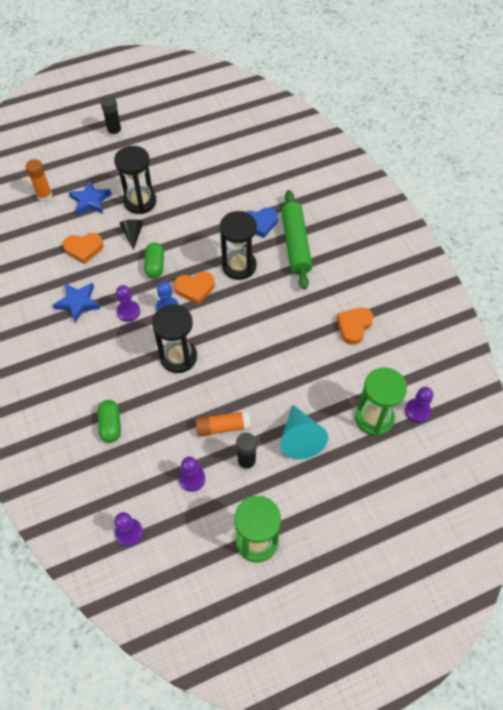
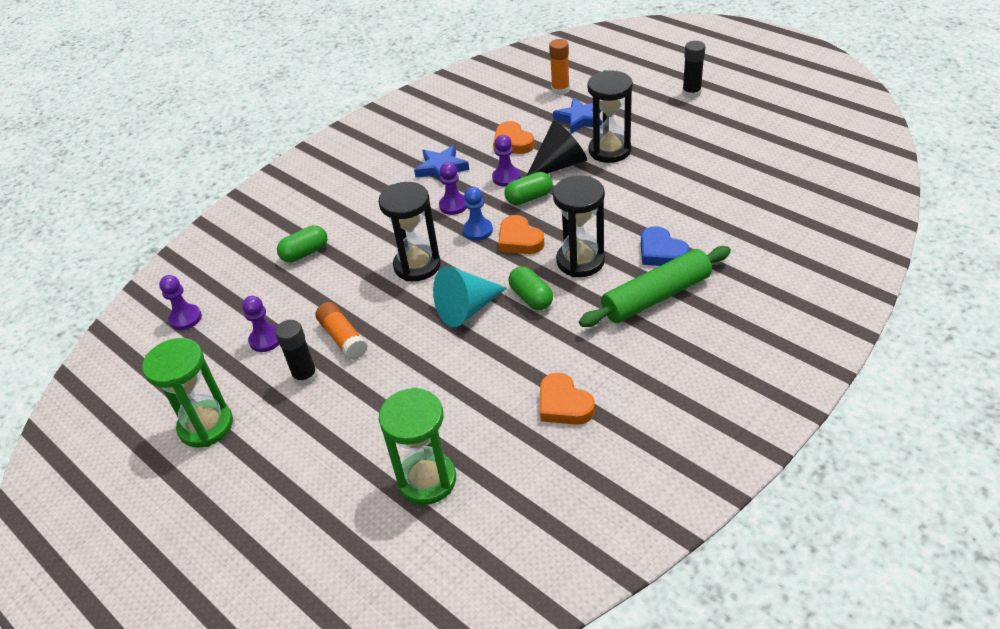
camera: 70 degrees right, 15 degrees down
black cone [119,219,143,250] -> black cone [527,121,587,176], size x1.71
turquoise cone [280,405,328,459] -> turquoise cone moved to [433,266,507,327]
orange heart [337,307,373,345] -> orange heart turned 135 degrees counterclockwise [540,373,595,425]
purple pawn [405,387,433,423] -> purple pawn moved to [492,135,520,187]
none -> green capsule [508,266,553,310]

